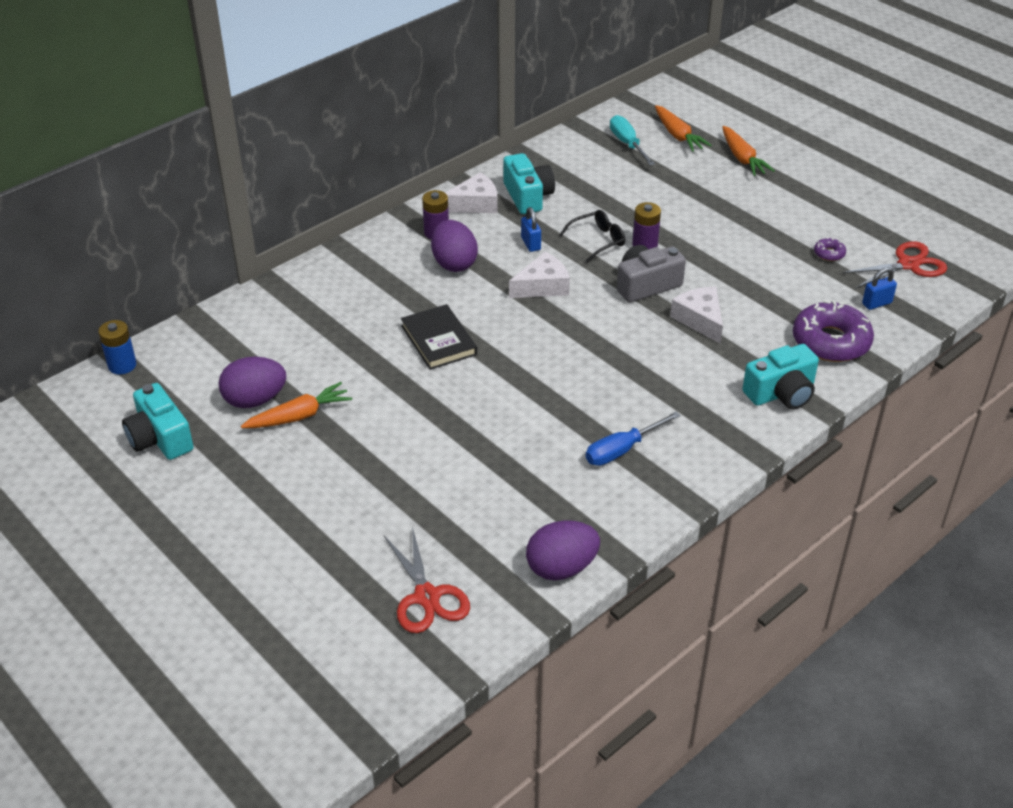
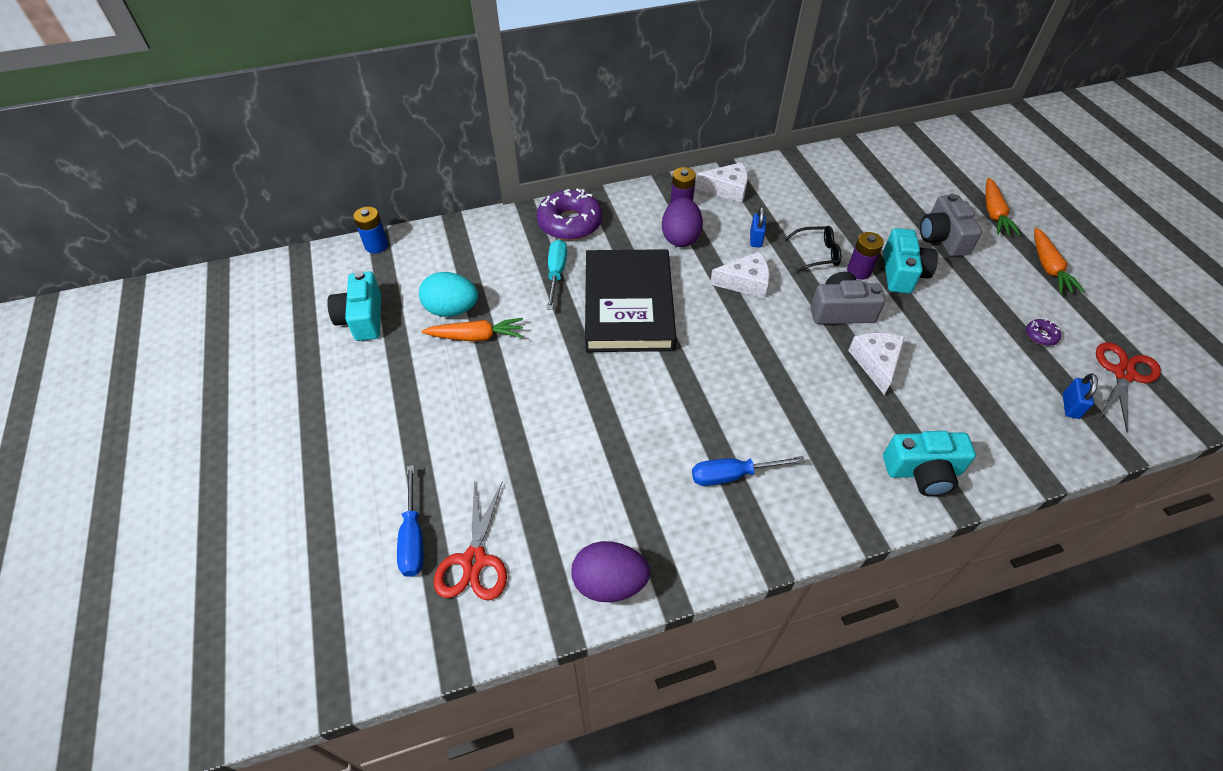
camera: 25 degrees right, 10 degrees up
purple egg [218,357,286,408] -> turquoise egg [419,272,478,317]
black book [401,304,477,370] -> black book [585,249,676,352], size x1.82
turquoise camera [503,153,555,214] -> turquoise camera moved to [883,228,938,293]
turquoise screwdriver [610,115,655,166] -> turquoise screwdriver moved to [547,239,567,310]
orange carrot [655,105,712,152] -> orange carrot moved to [1034,227,1085,294]
purple donut [793,300,874,362] -> purple donut moved to [537,188,602,240]
red scissors [842,241,947,289] -> red scissors turned 60 degrees counterclockwise [1096,342,1161,432]
blue padlock [862,267,897,310] -> blue padlock turned 75 degrees counterclockwise [1063,373,1098,419]
none -> blue screwdriver [397,465,424,577]
none -> grey camera [920,193,982,257]

